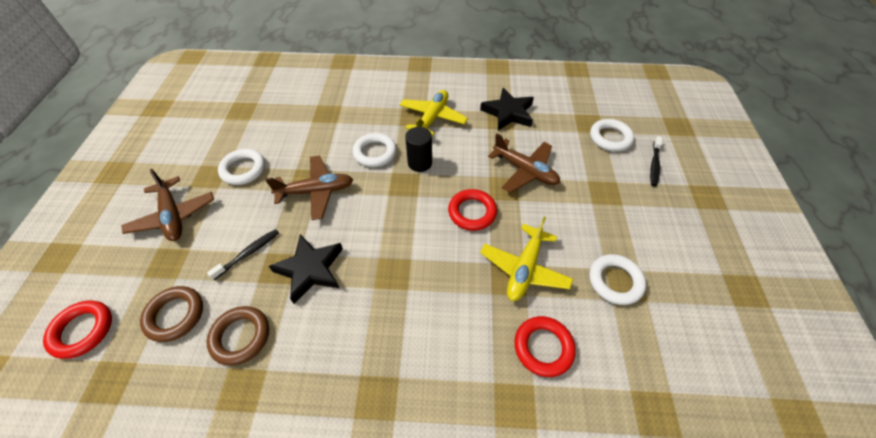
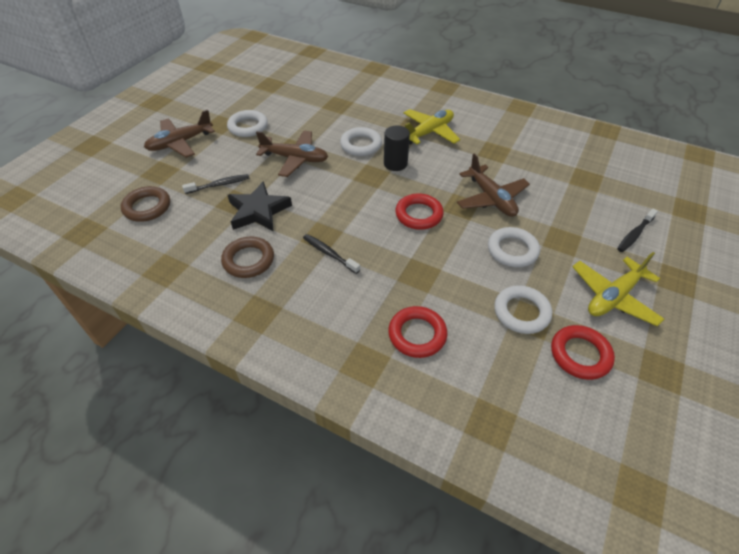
camera: 25 degrees right, 5 degrees down
red ring [43,300,112,359] -> red ring moved to [551,325,615,380]
brown plane [121,169,214,241] -> brown plane turned 60 degrees clockwise [144,110,215,158]
brown ring [207,306,269,365] -> brown ring moved to [221,236,274,278]
black star [480,88,534,130] -> none
yellow plane [480,216,573,301] -> yellow plane moved to [572,252,664,326]
white ring [590,119,634,152] -> white ring moved to [488,227,540,267]
none -> black toothbrush [303,234,360,274]

